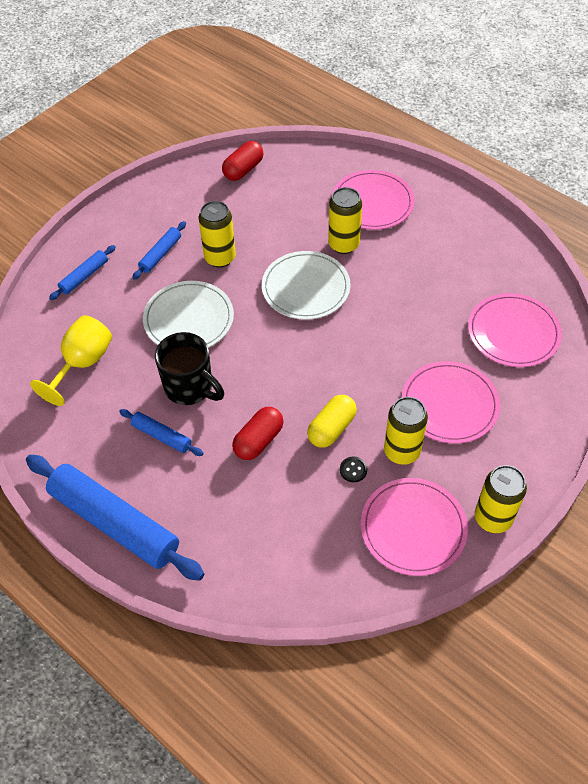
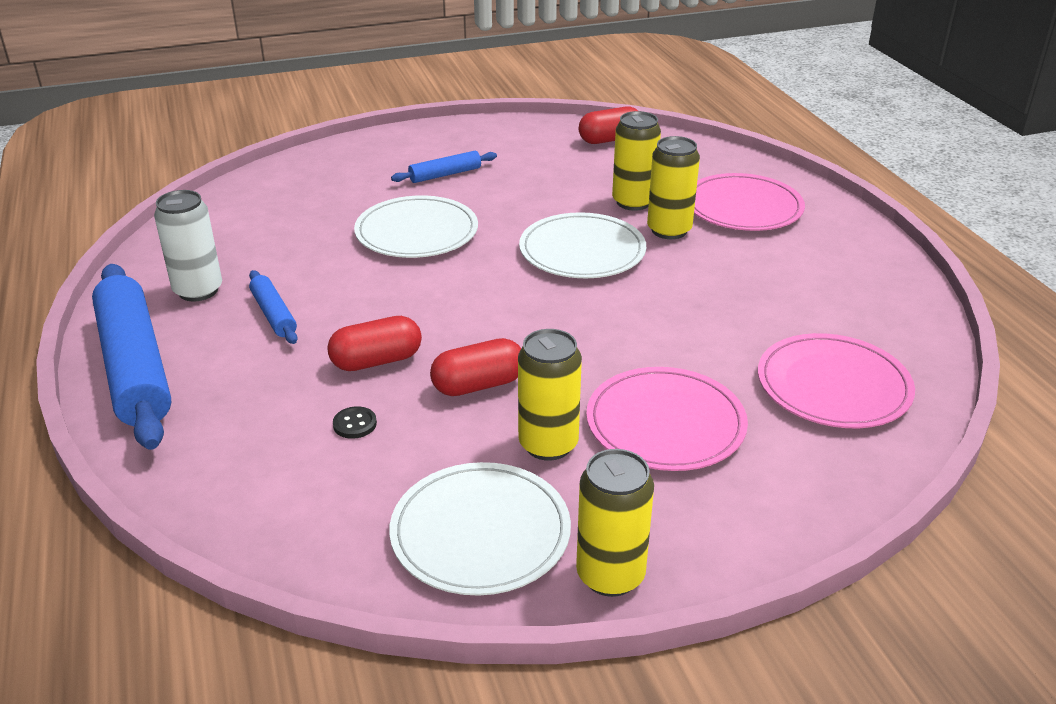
camera: 30 degrees right, 20 degrees down
yellow goblet [30,315,112,406] -> none
blue rolling pin [49,245,116,300] -> none
black mug [155,332,224,405] -> none
yellow can [199,201,236,268] -> yellow can moved to [612,111,661,211]
yellow capsule [307,395,357,448] -> red capsule [430,338,521,396]
black button [340,457,367,482] -> black button moved to [333,406,377,439]
pink plate [361,478,468,576] -> white plate [389,462,571,596]
none -> white can [154,190,222,302]

